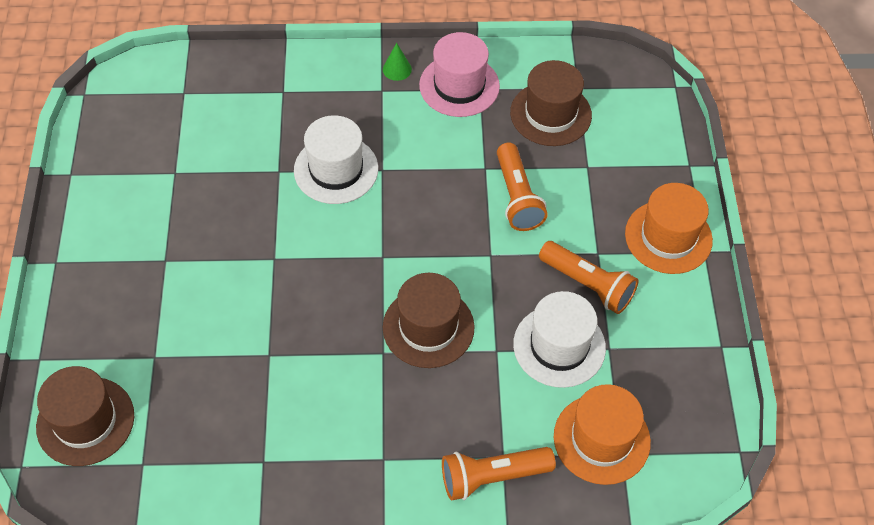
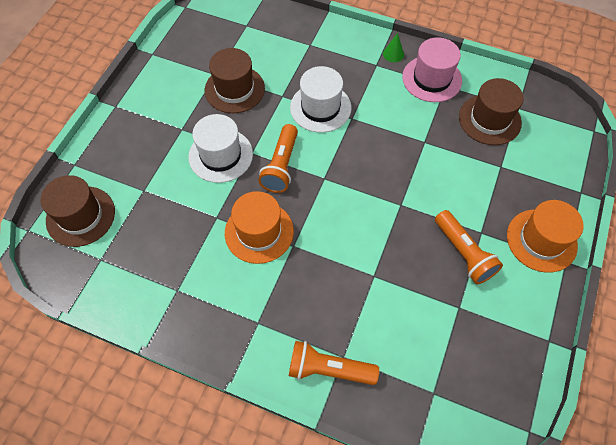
camera: 25 degrees right, 5 degrees up
brown hat [383,273,474,368] -> brown hat moved to [205,48,265,113]
orange flashlight [497,143,548,231] -> orange flashlight moved to [258,124,298,193]
white hat [513,291,606,388] -> white hat moved to [188,114,253,183]
orange hat [554,384,651,485] -> orange hat moved to [225,191,294,264]

